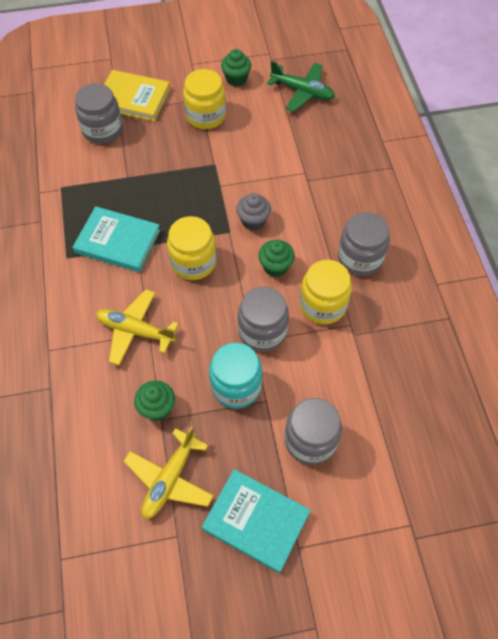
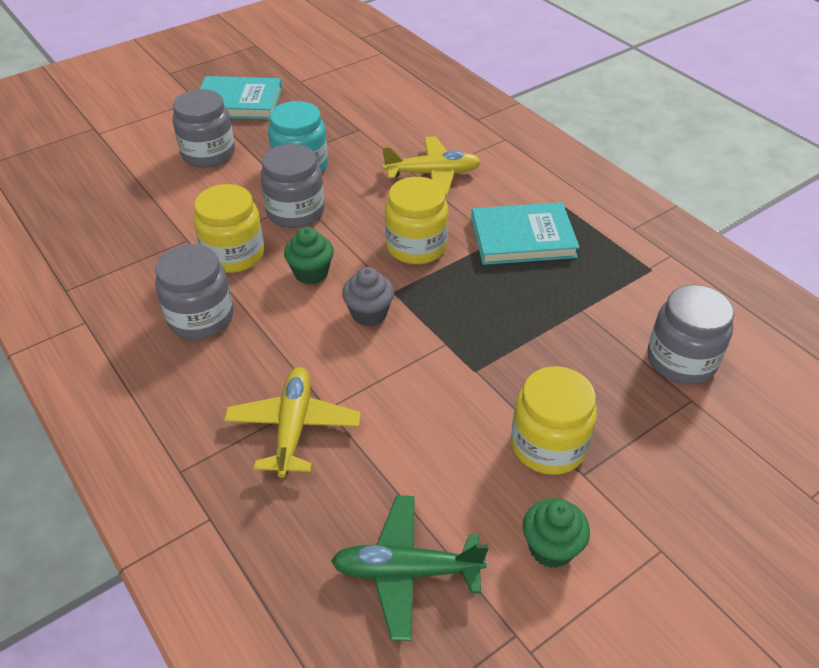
camera: 155 degrees right, 15 degrees down
yellow book [104,70,171,121] -> none
yellow plane [124,426,214,519] -> yellow plane moved to [224,367,361,478]
green cupcake [134,380,175,421] -> none

